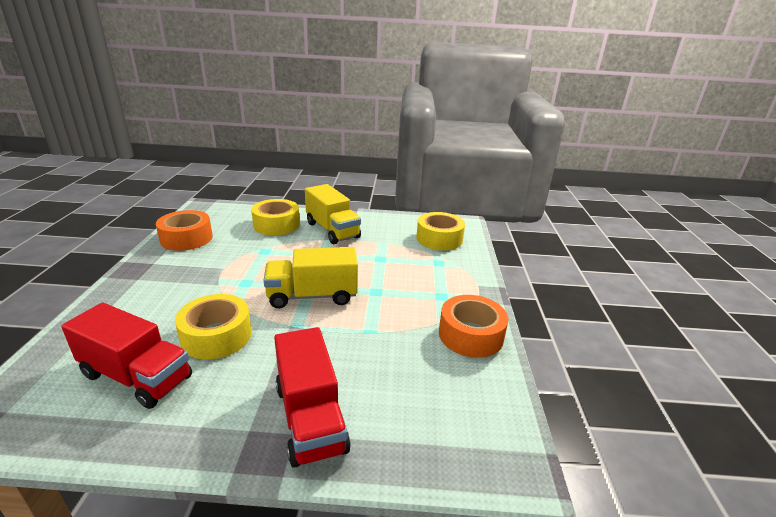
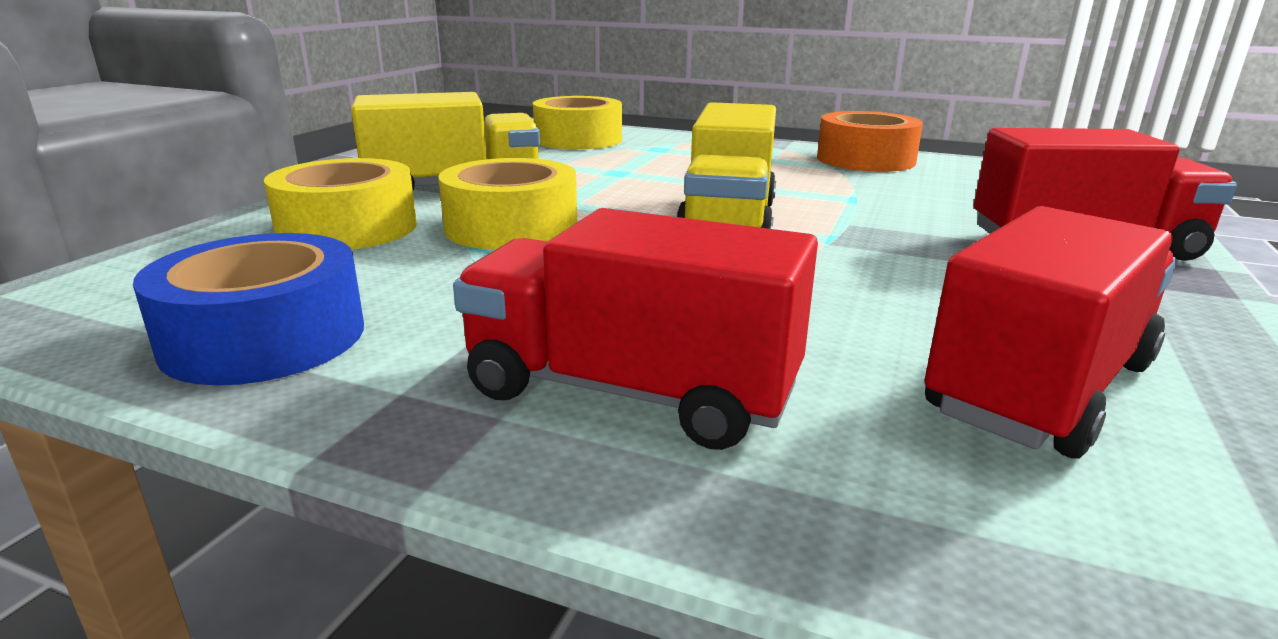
camera: 70 degrees left, 5 degrees down
orange tape [156,210,213,251] -> blue tape [133,233,364,386]
yellow tape [175,294,252,359] -> yellow tape moved to [438,158,577,250]
none -> red truck [453,208,818,450]

